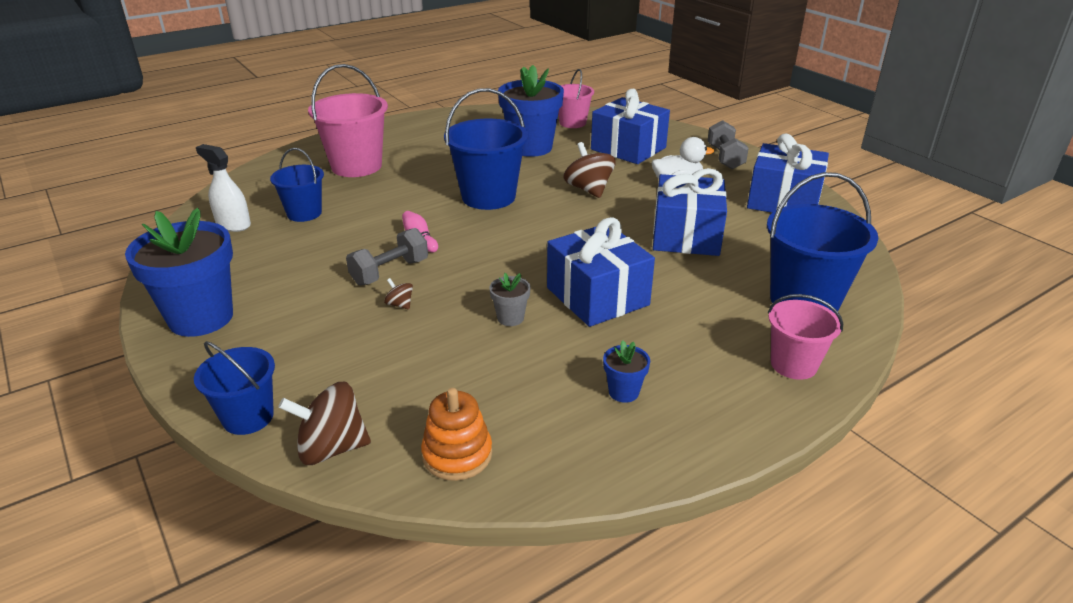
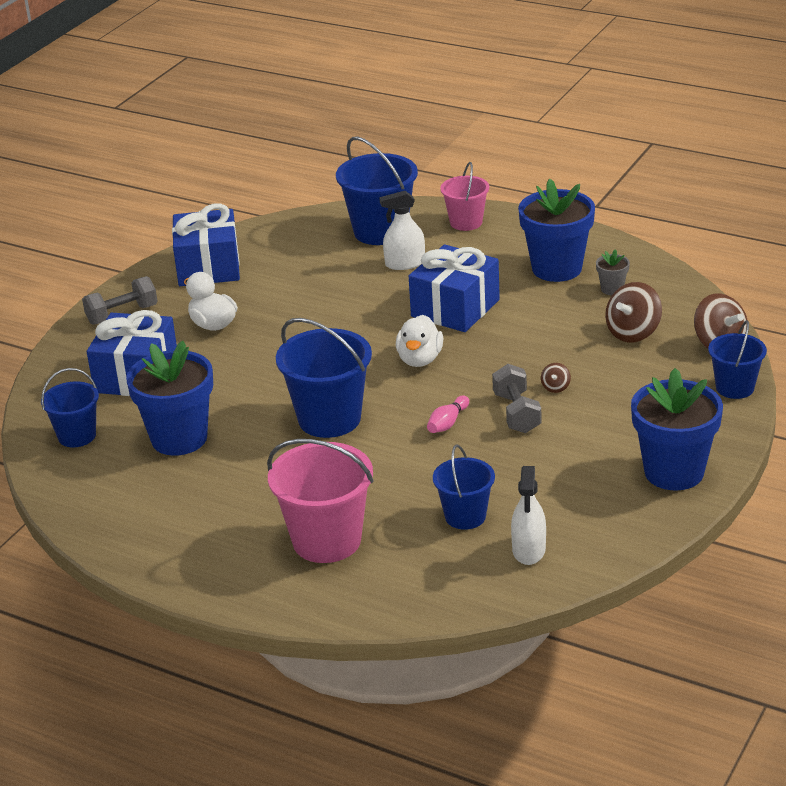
camera: 115 degrees left, 0 degrees up
grey dumbbell [346,228,428,286] -> grey dumbbell turned 60 degrees clockwise [492,364,542,433]
orange stacking toy [421,388,492,481] -> none
grey flower pot [489,273,531,326] -> grey flower pot moved to [596,249,630,295]
pink bucket [558,69,594,128] -> blue bucket [41,368,99,447]
brown spinning top [563,142,616,198] -> brown spinning top moved to [605,282,662,342]
blue flower pot [603,340,650,403] -> blue flower pot [518,179,595,282], size x2.29
blue gift [653,168,727,256] -> none
none -> white spray bottle [379,191,425,270]
none -> white duck [396,315,443,367]

